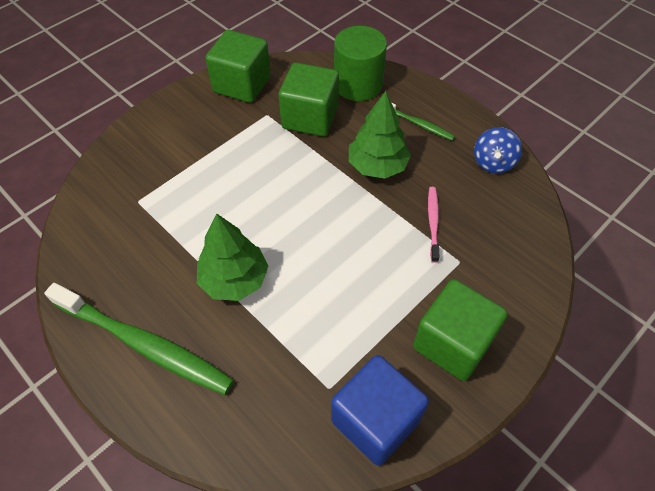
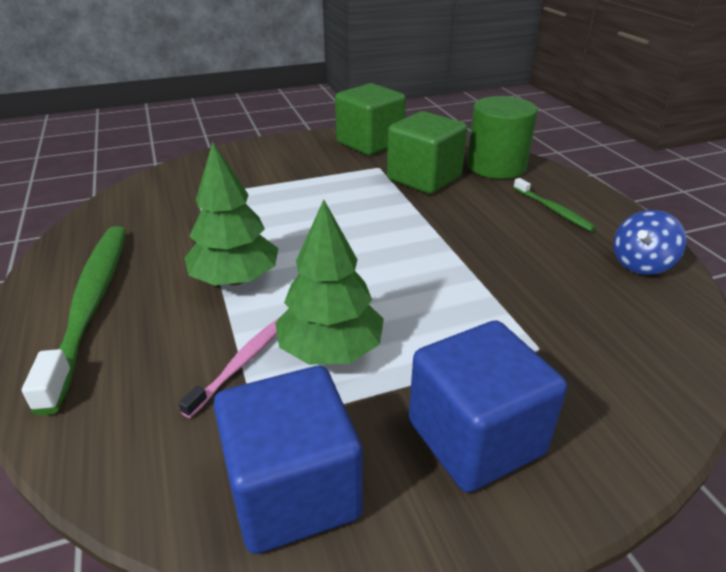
camera: 25 degrees right, 20 degrees down
green toothbrush [44,283,234,395] -> green toothbrush turned 150 degrees counterclockwise [22,226,126,415]
green tree [349,91,411,179] -> green tree moved to [275,200,384,365]
green cube [413,279,508,381] -> blue cube [409,320,567,493]
pink toothbrush [428,187,439,263] -> pink toothbrush moved to [179,318,279,418]

